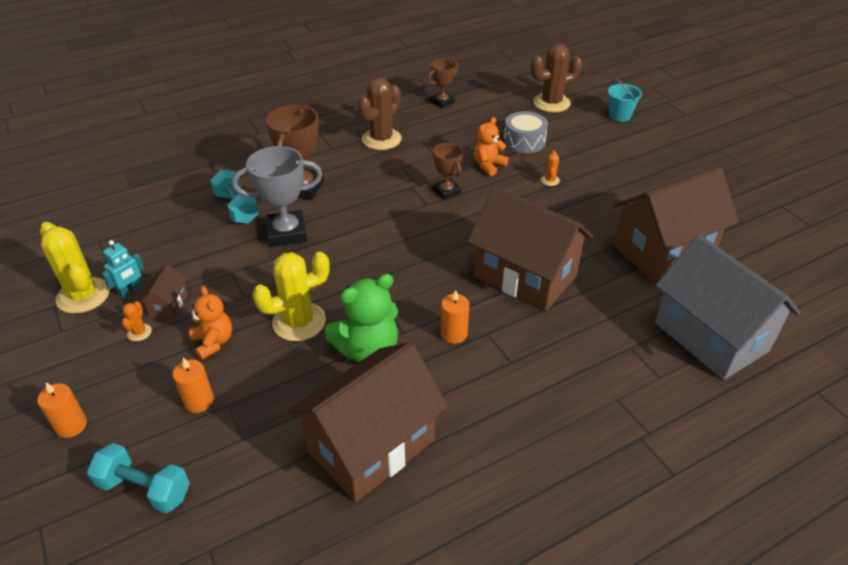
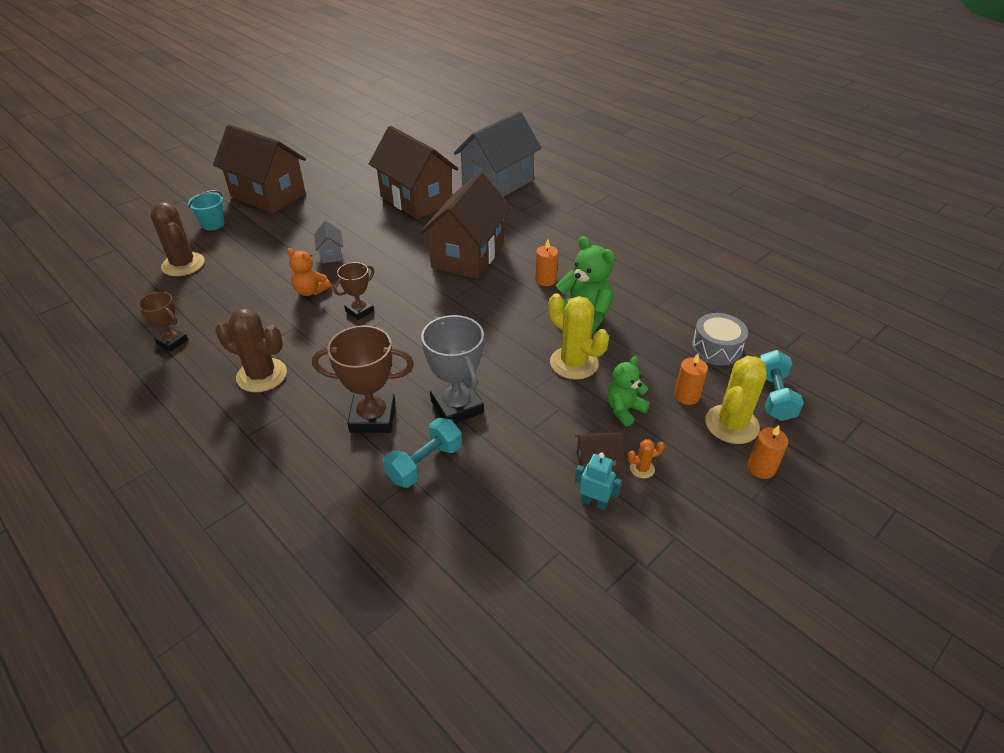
camera: 105 degrees left, 0 degrees up
yellow cactus [40,222,110,314] -> yellow cactus moved to [705,356,767,444]
orange teddy bear [189,286,232,360] -> green teddy bear [607,356,650,426]
brown house [288,342,448,502] -> brown house moved to [213,124,306,213]
grey drum [504,111,548,153] -> grey drum moved to [692,313,748,365]
orange cactus [541,151,560,186] -> grey house [314,221,343,263]

